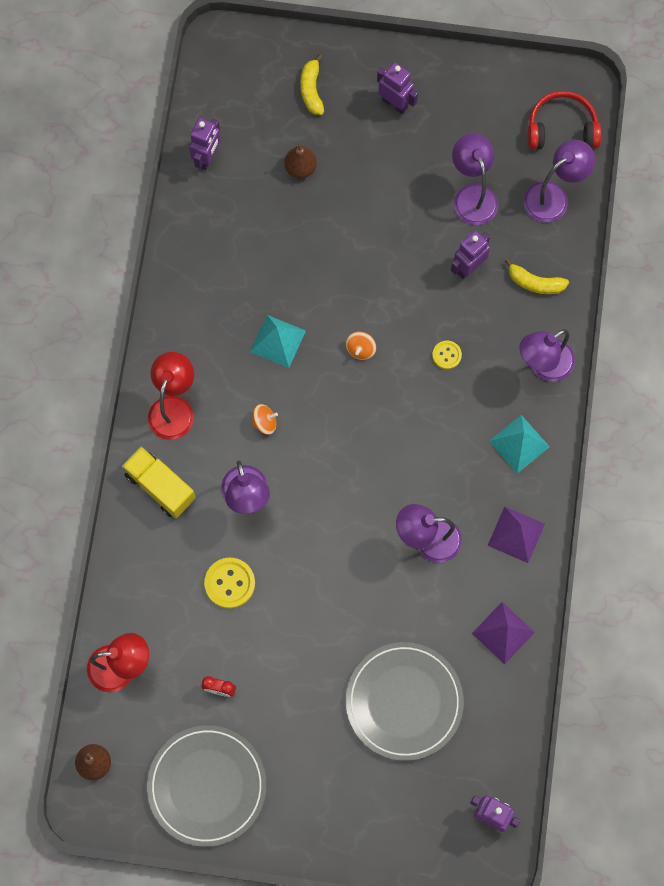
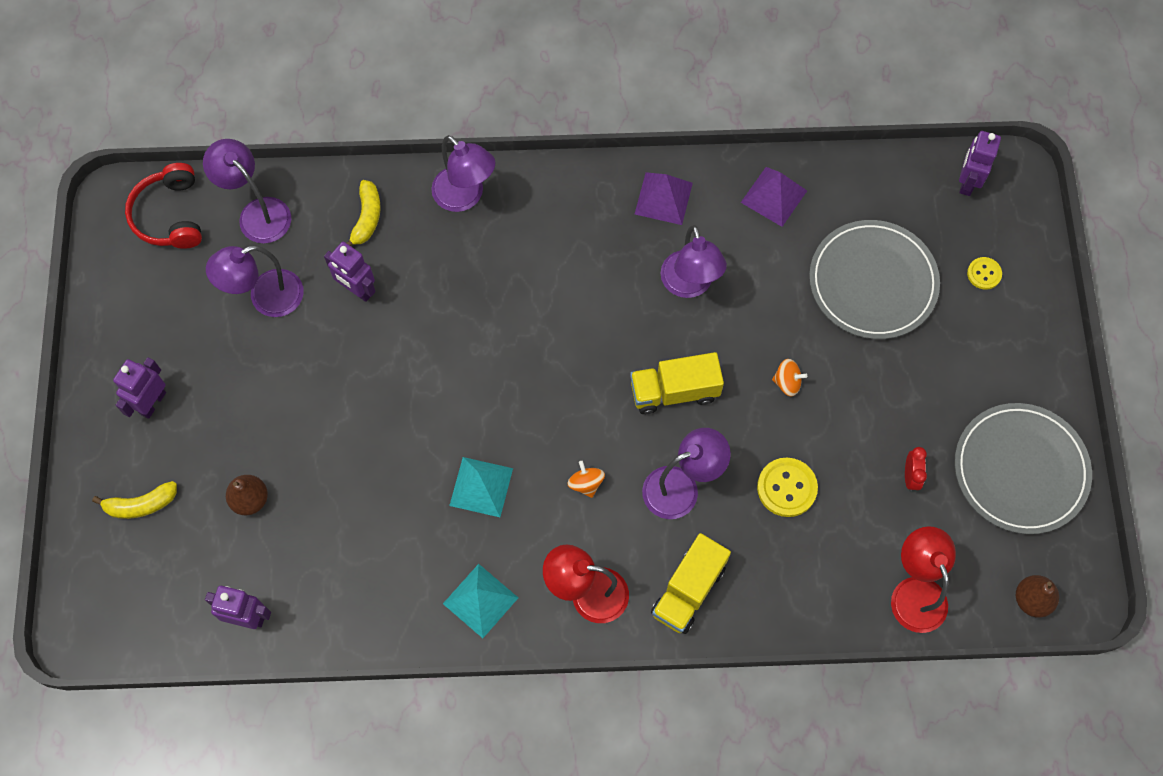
camera: 100 degrees left, 5 degrees down
orange spinning top [346,332,376,360] -> orange spinning top moved to [772,359,807,396]
yellow button [432,341,462,369] -> yellow button moved to [967,257,1002,290]
turquoise pyramid [489,415,550,474] -> turquoise pyramid moved to [443,564,518,638]
none -> yellow truck [630,352,724,414]

